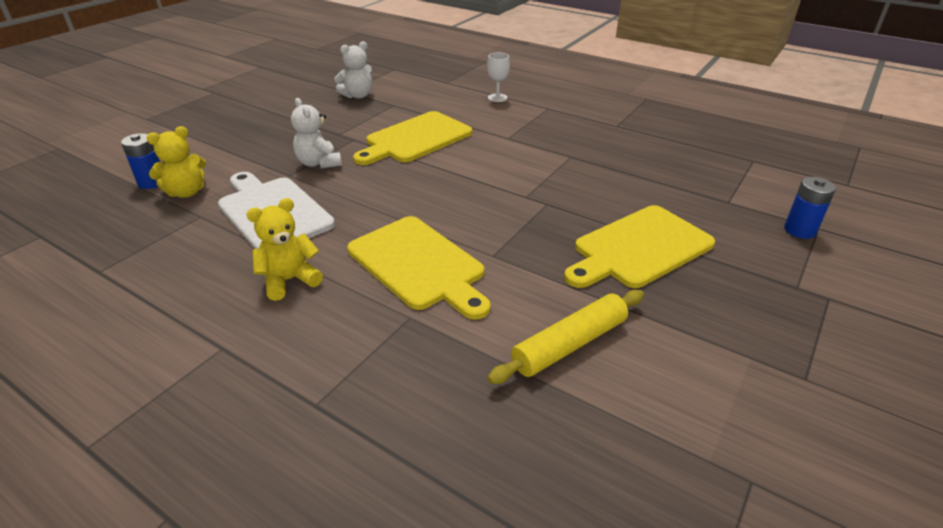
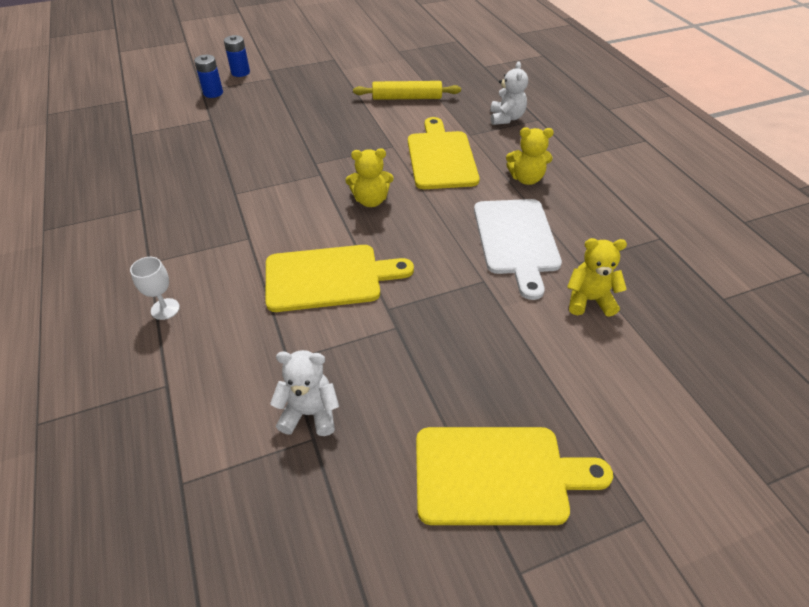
camera: 145 degrees left, 10 degrees up
blue battery [121,133,160,189] -> blue battery moved to [224,35,250,77]
white teddy bear [291,98,342,169] -> white teddy bear moved to [490,61,528,125]
yellow cutting board [564,205,715,288] -> yellow cutting board moved to [416,427,613,525]
none -> yellow teddy bear [346,148,394,207]

